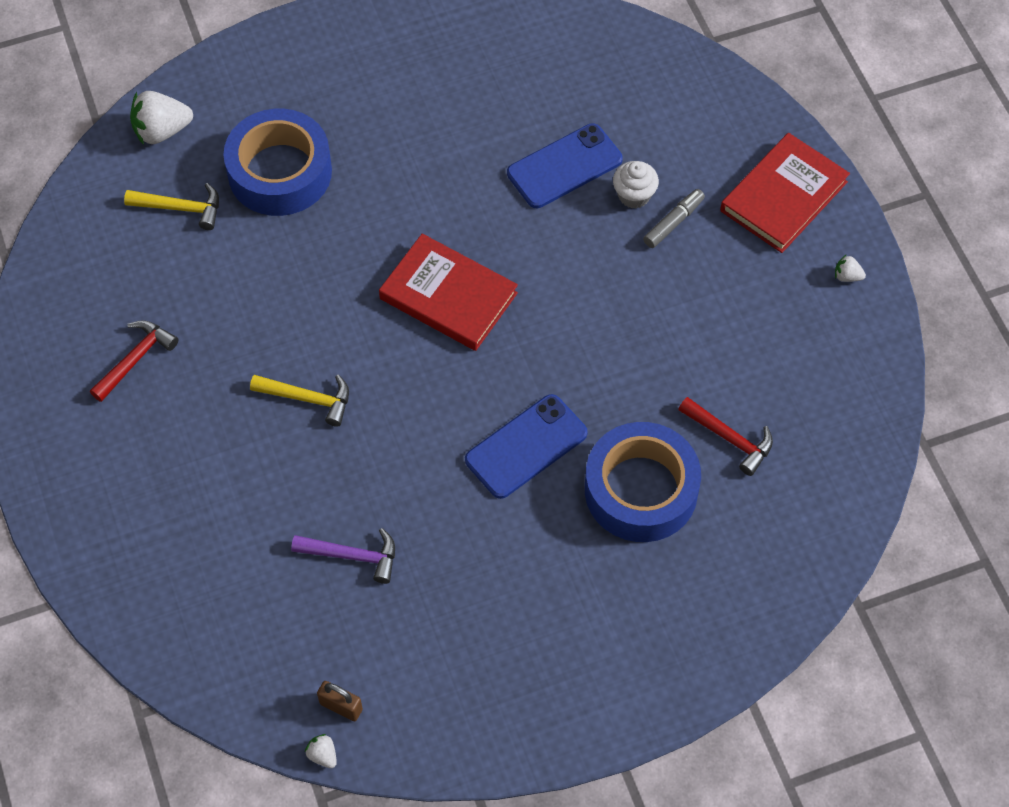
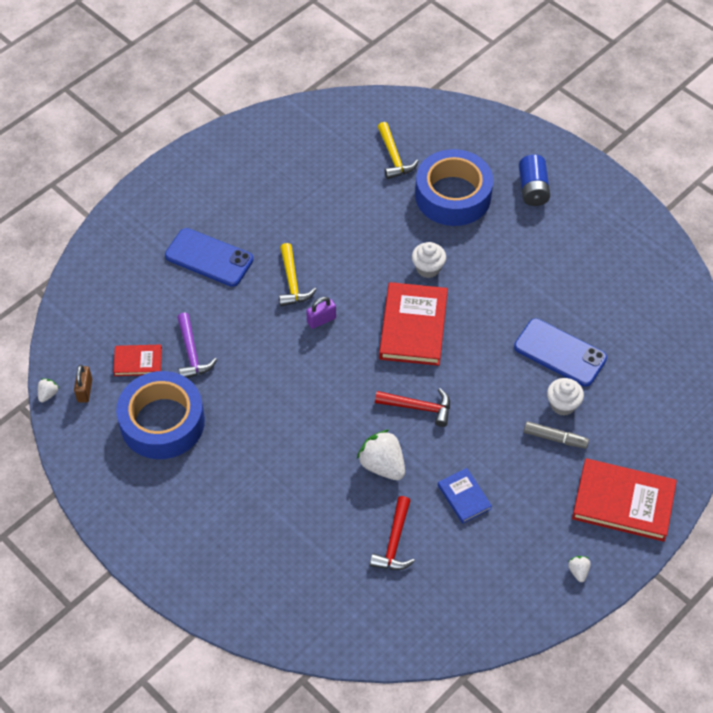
camera: 65 degrees right, 5 degrees down
red hammer [90,320,178,402] -> red hammer moved to [375,388,450,427]
white strawberry [130,91,193,145] -> white strawberry moved to [357,430,405,480]
blue phone [465,394,588,499] -> blue phone moved to [165,228,254,287]
blue tape [585,422,701,542] -> blue tape moved to [116,371,205,459]
none -> red book [113,345,162,376]
none -> purple padlock [306,297,336,329]
none -> white cupcake [412,242,446,278]
none -> blue book [438,468,492,524]
none -> blue battery [519,154,550,206]

